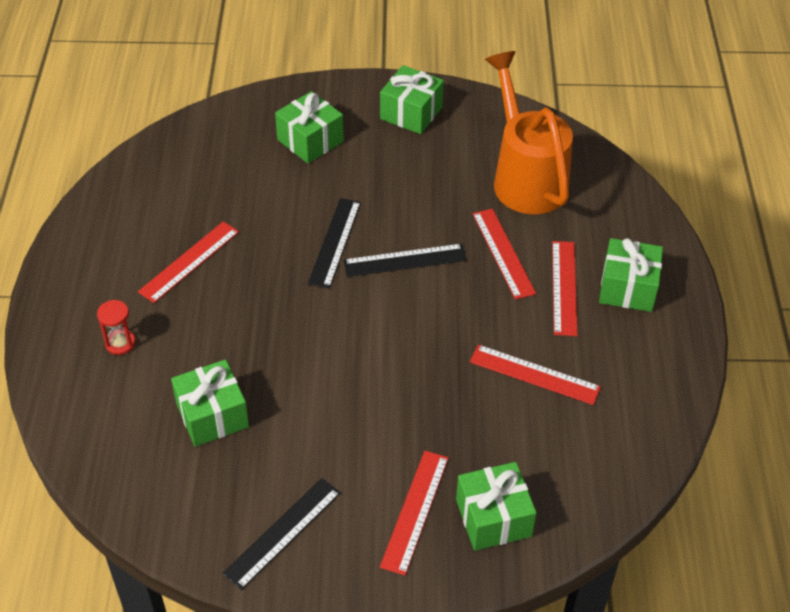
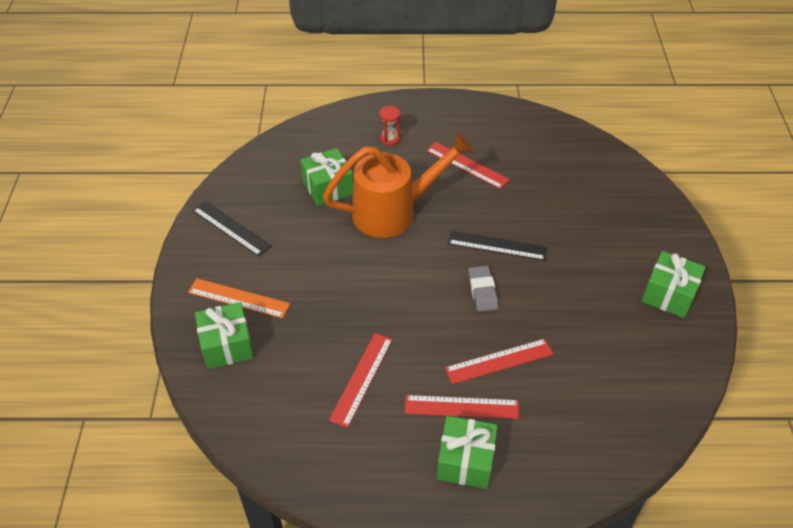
camera: 90 degrees right, 0 degrees up
green gift [275,91,344,163] -> none
black ruler [343,244,467,277] -> grey eraser [468,266,498,312]
red ruler [380,451,449,576] -> orange ruler [188,278,290,318]
orange watering can [485,51,573,214] -> orange watering can moved to [323,132,474,238]

